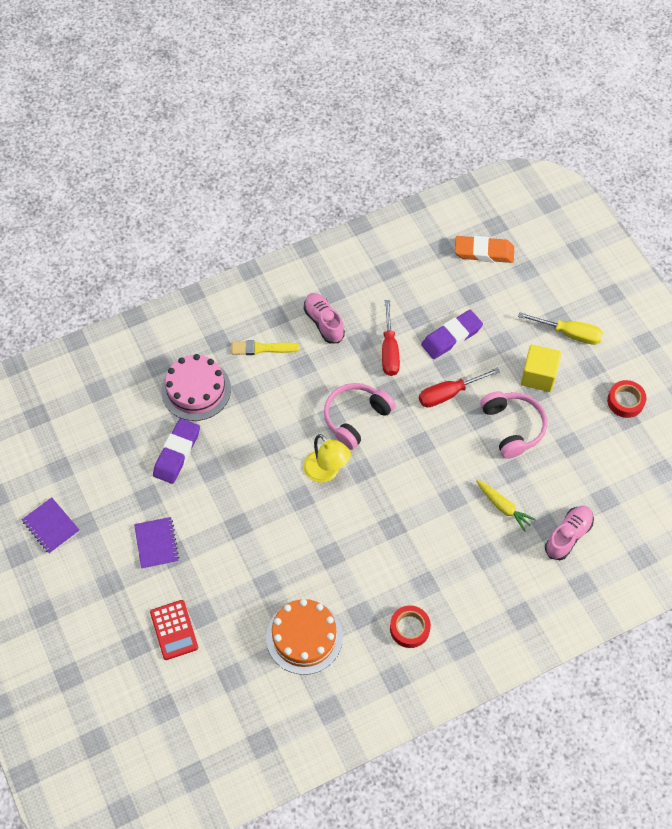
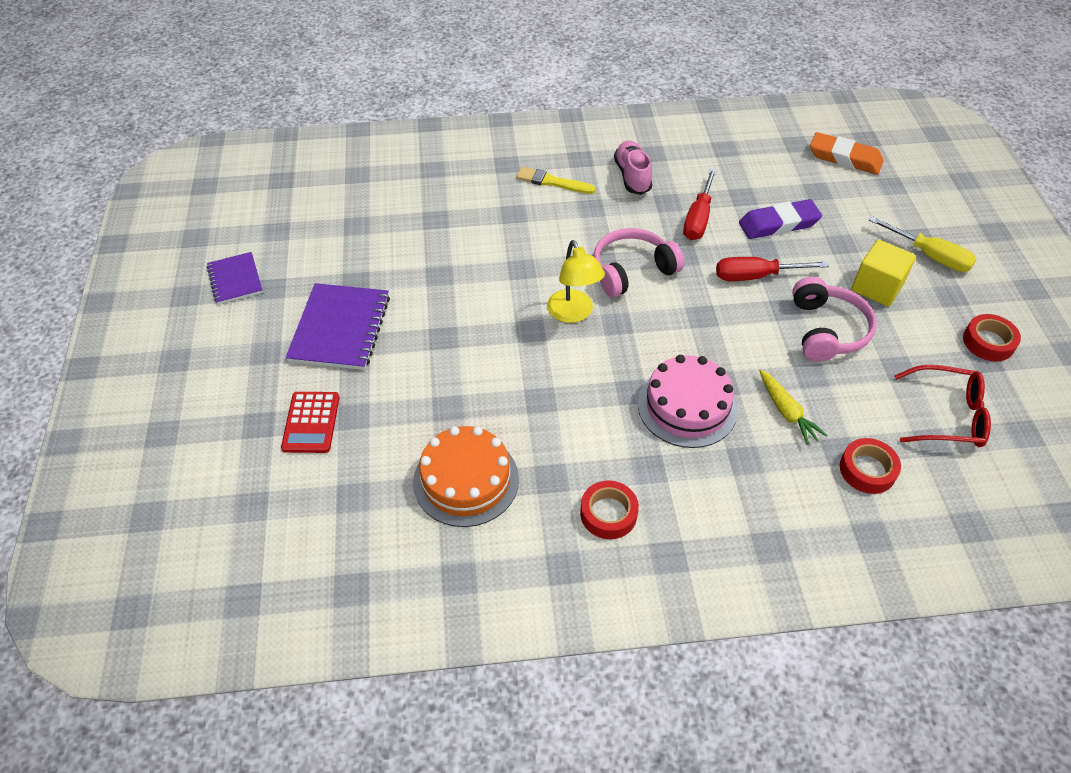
camera: 20 degrees right, 10 degrees down
purple notebook [134,517,179,569] -> purple notebook [286,283,390,370], size x1.66
purple eraser [153,418,200,484] -> none
pink cake [161,354,231,421] -> pink cake moved to [638,355,738,448]
pink shoe [545,506,594,560] -> red tape [840,438,901,494]
none -> red glasses [894,365,991,447]

